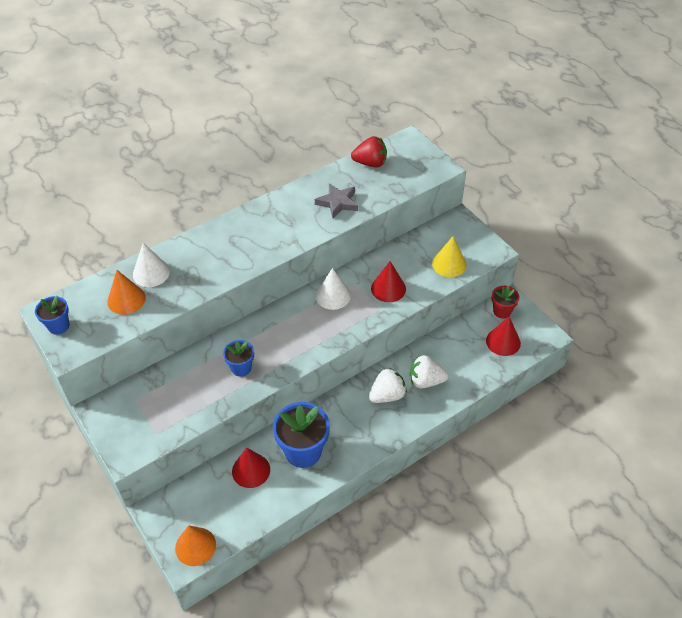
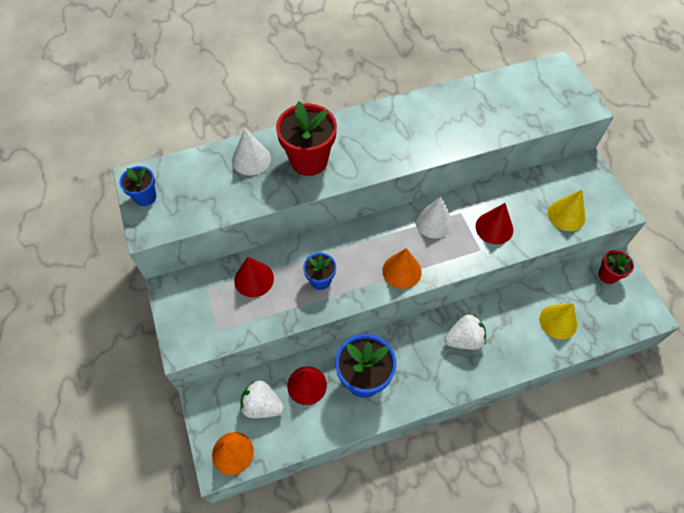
camera: 15 degrees right, 10 degrees up
orange cone [107,270,146,315] -> orange cone moved to [382,248,422,289]
grey star [315,183,358,218] -> none
red strawberry [351,136,387,168] -> none
white strawberry [410,355,448,388] -> white strawberry moved to [240,381,284,418]
red cone [486,317,521,356] -> red cone moved to [234,257,274,297]
none -> red flower pot [276,101,337,176]
none -> yellow cone [540,303,577,339]

